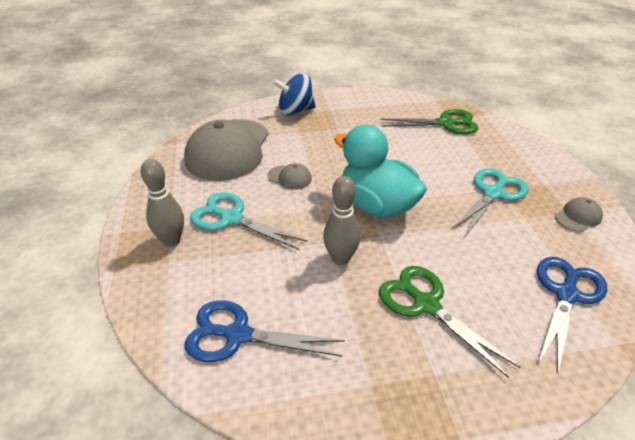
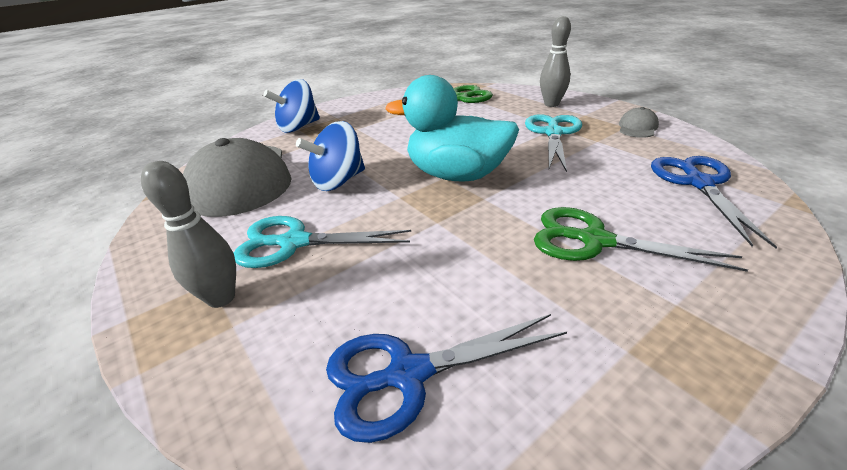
camera: 25 degrees left, 5 degrees down
grey cap [267,163,312,189] -> blue spinning top [296,121,365,191]
grey bowling pin [323,176,360,265] -> grey bowling pin moved to [540,16,571,107]

